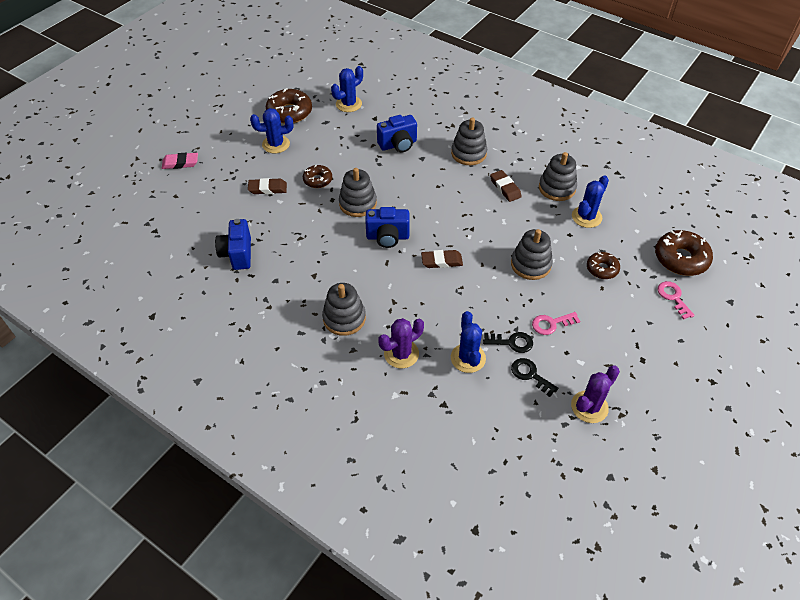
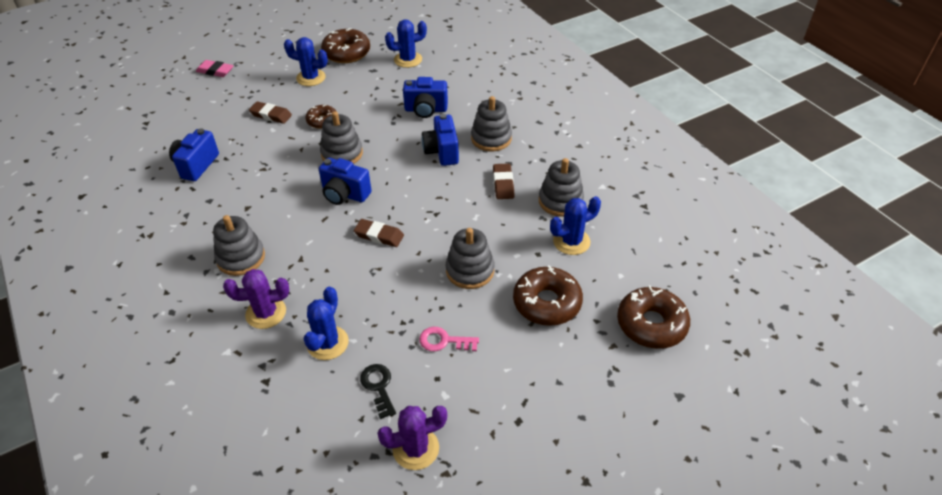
camera: 25 degrees right, 5 degrees down
black key [483,332,533,353] -> none
brown donut [587,252,620,279] -> brown donut [513,266,583,326], size x1.69
pink key [658,281,695,320] -> none
none -> blue camera [422,114,459,166]

